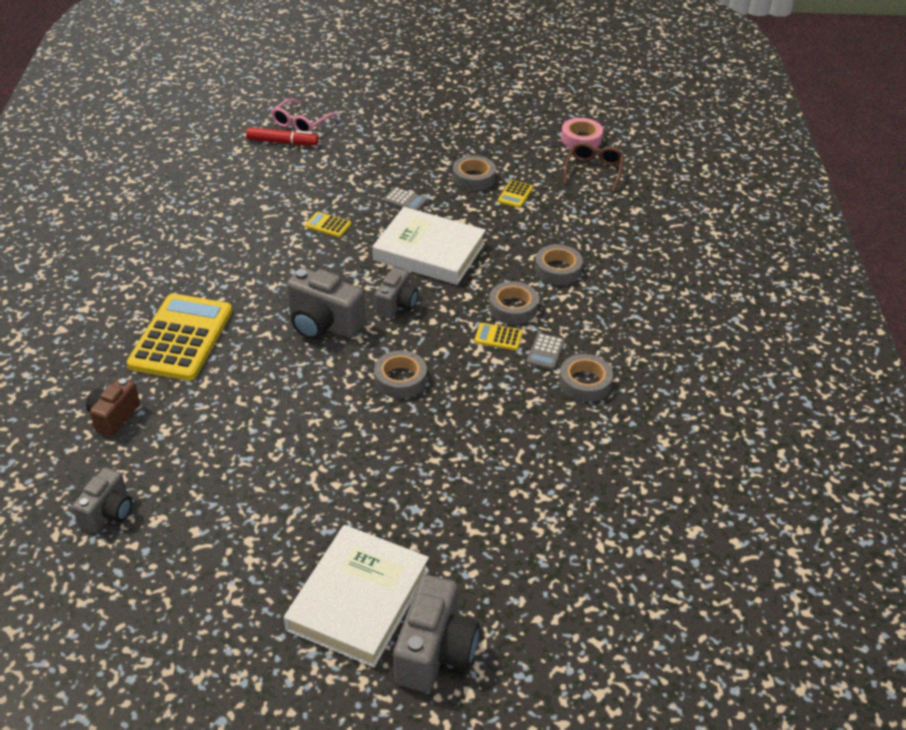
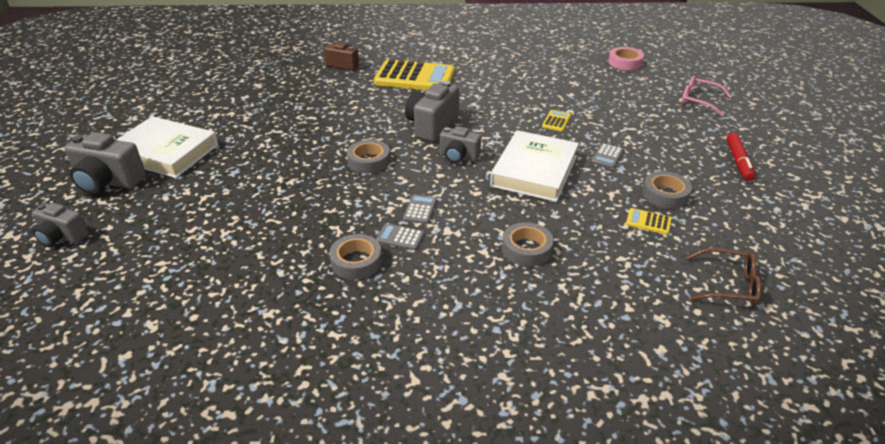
camera: 90 degrees right, 5 degrees down
grey camera [72,468,132,533] -> grey camera moved to [32,203,89,247]
red marker [246,127,319,145] -> red marker moved to [726,133,756,181]
yellow calculator [474,323,523,350] -> grey calculator [403,194,437,224]
grey tape [489,281,539,325] -> none
pink tape [561,118,603,148] -> pink tape moved to [608,47,644,70]

